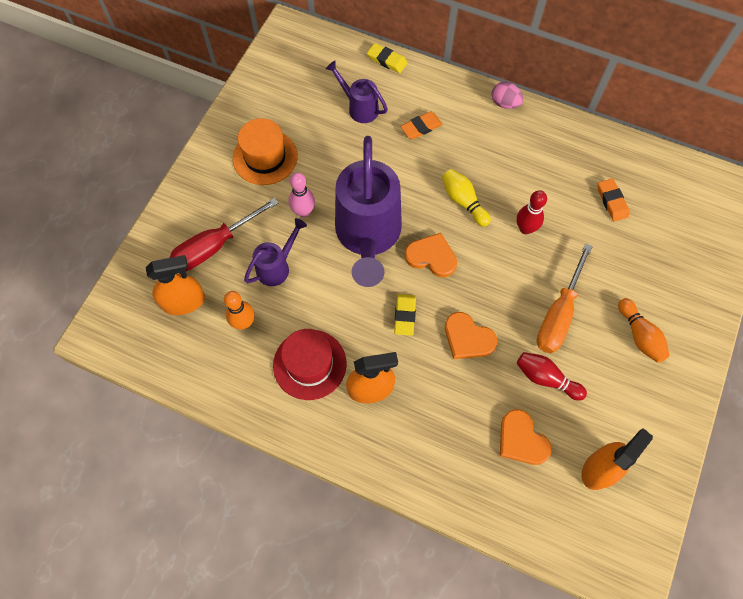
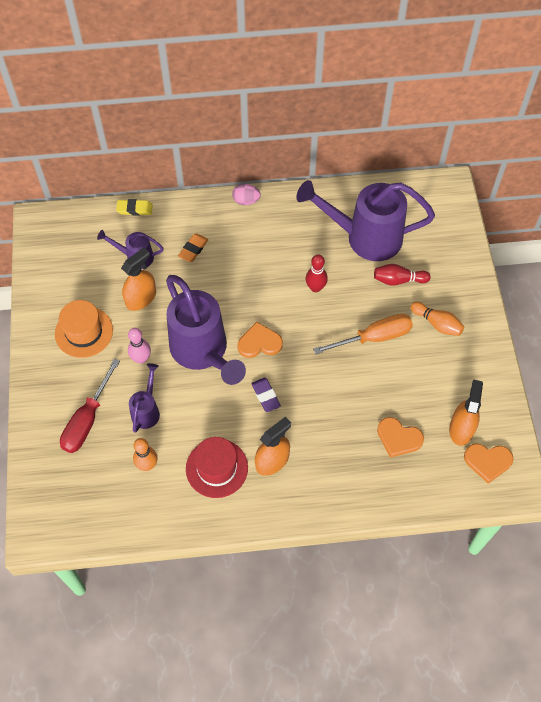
camera: 30 degrees left, 5 degrees down
orange spray bottle [146,255,205,315] -> orange spray bottle moved to [121,248,156,311]
yellow eraser [394,294,416,336] -> purple eraser [251,378,281,412]
yellow bowling pin [442,169,491,227] -> none
orange heart [445,312,497,359] -> orange heart moved to [464,444,514,484]
red bowling pin [517,352,587,401] -> red bowling pin moved to [374,264,431,286]
orange screwdriver [537,243,593,354] -> orange screwdriver turned 105 degrees counterclockwise [313,314,413,354]
orange eraser [598,178,629,221] -> purple watering can [296,180,435,261]

